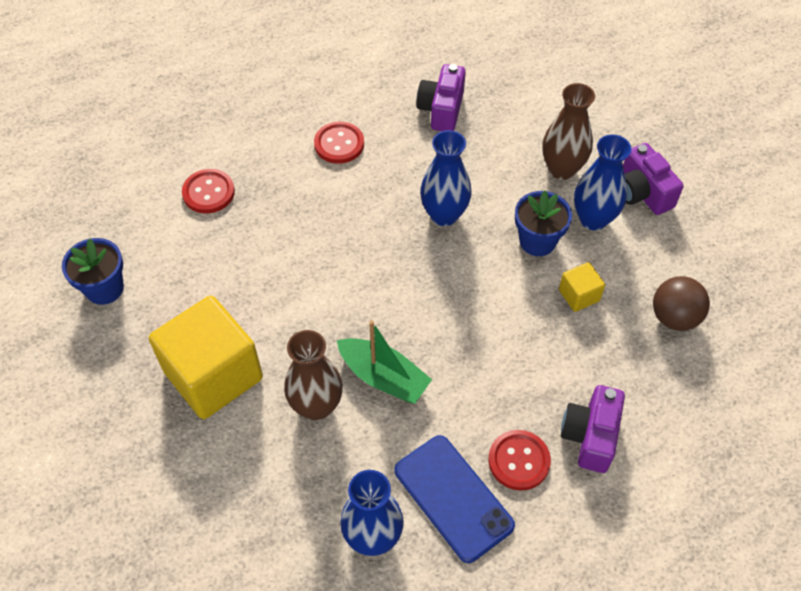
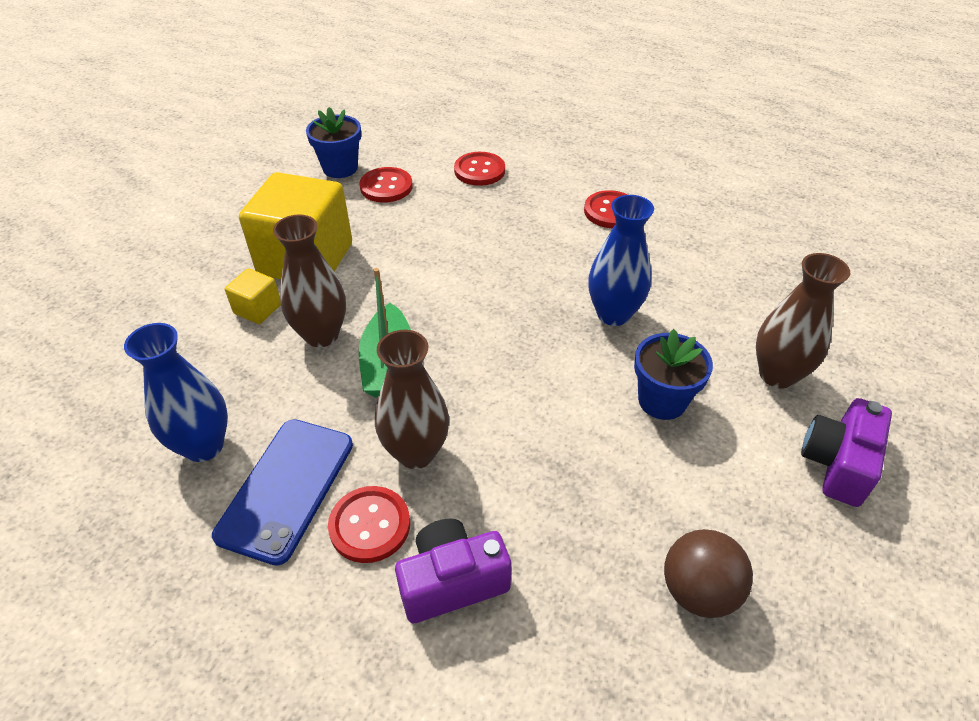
camera: 55 degrees right, 10 degrees down
purple camera [416,64,466,131] -> none
yellow cube [559,262,605,312] -> yellow cube moved to [225,268,281,324]
blue vase [574,135,631,230] -> none
none -> red button [359,167,413,203]
none -> brown vase [375,330,449,469]

